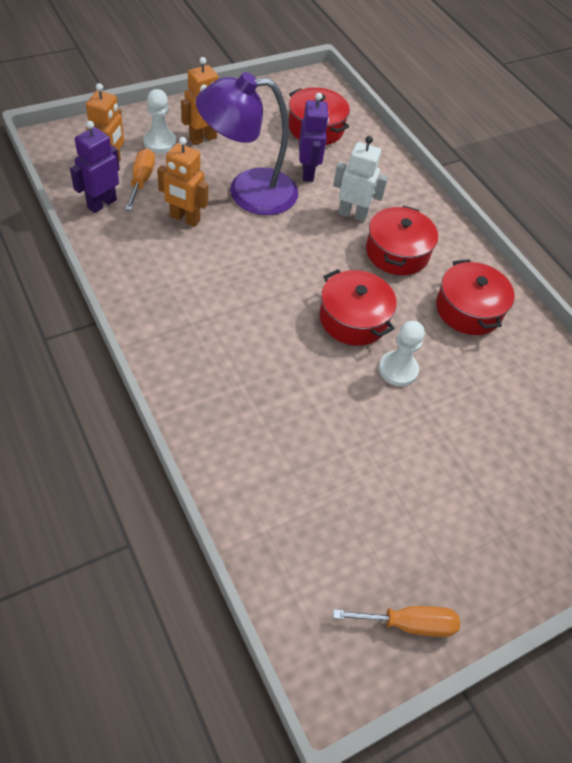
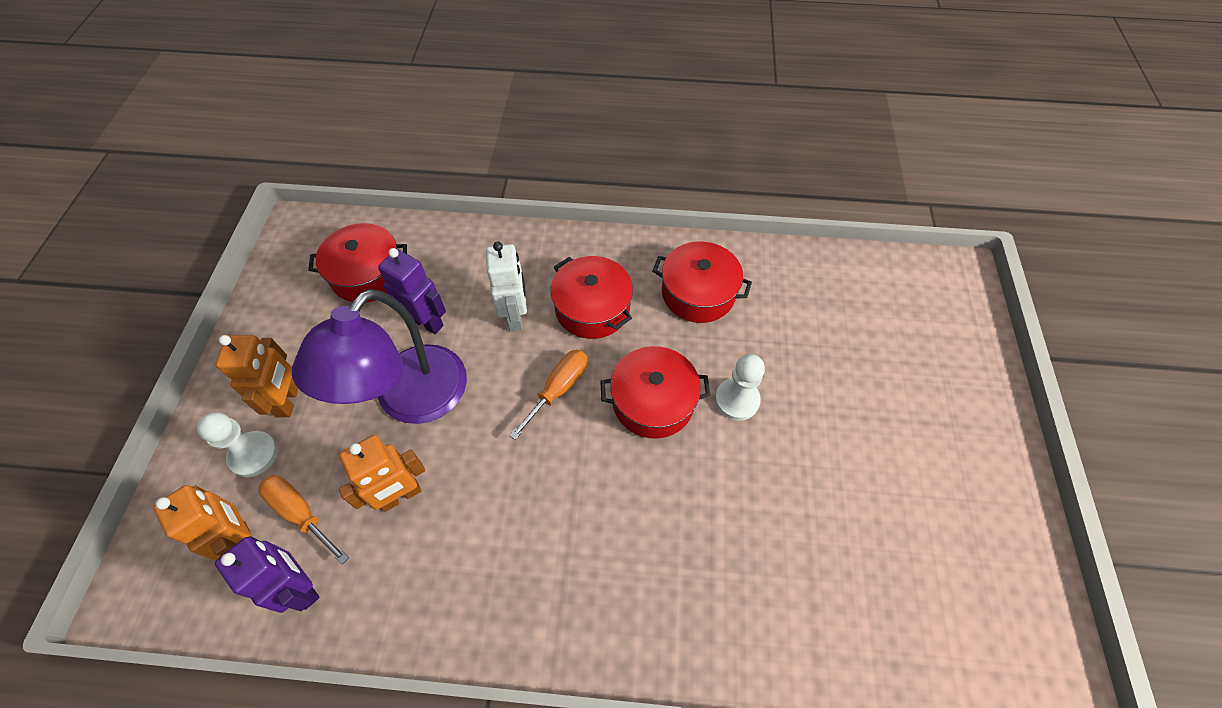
camera: 50 degrees left, 5 degrees up
purple robot [70,121,120,213] -> purple robot turned 150 degrees clockwise [215,536,320,613]
white robot [333,136,388,222] -> white robot turned 120 degrees clockwise [486,241,527,331]
orange screwdriver [333,606,460,637] -> orange screwdriver moved to [509,350,587,440]

